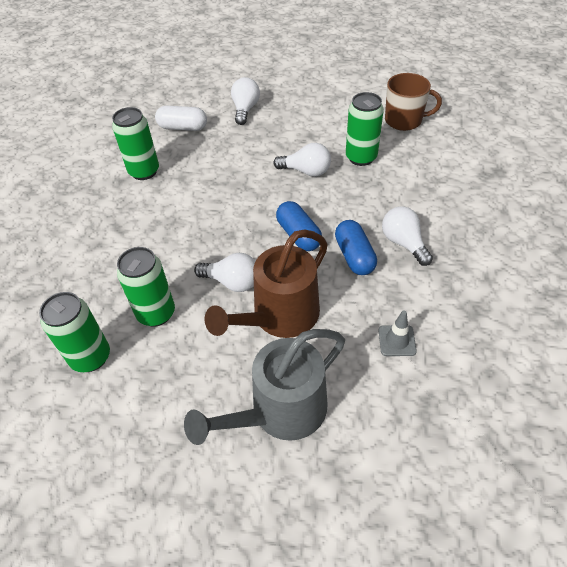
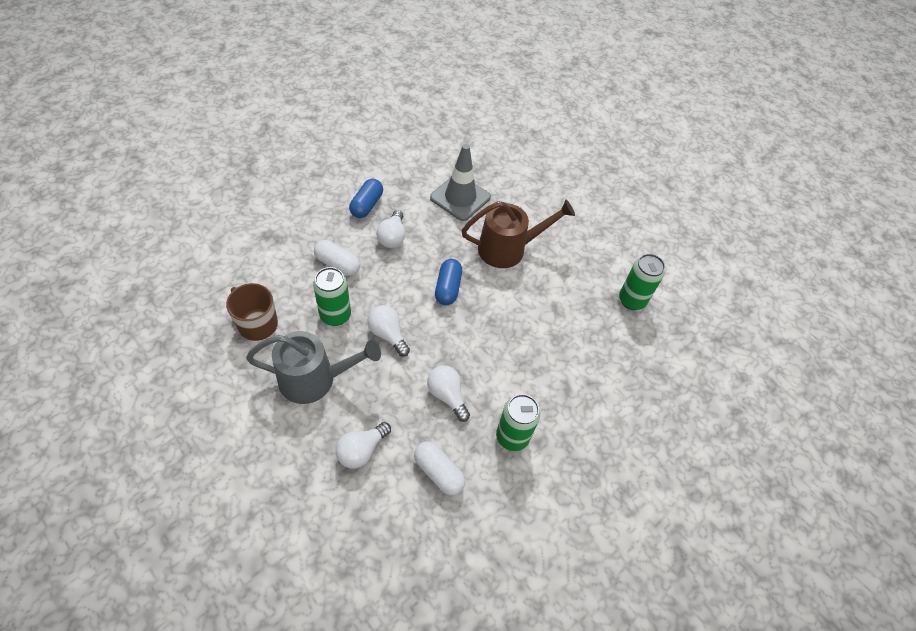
camera: 150 degrees left, 5 degrees up
green can [117,247,175,327] -> none
grey watering can [184,329,345,445] -> grey watering can moved to [246,331,381,404]
white light bulb [194,253,256,292] -> white light bulb moved to [427,365,470,422]
blue capsule [335,220,377,275] -> blue capsule moved to [349,179,383,218]
grey traffic cone [378,311,417,356] -> grey traffic cone [430,144,491,221], size x2.12
none -> white capsule [314,240,360,276]

